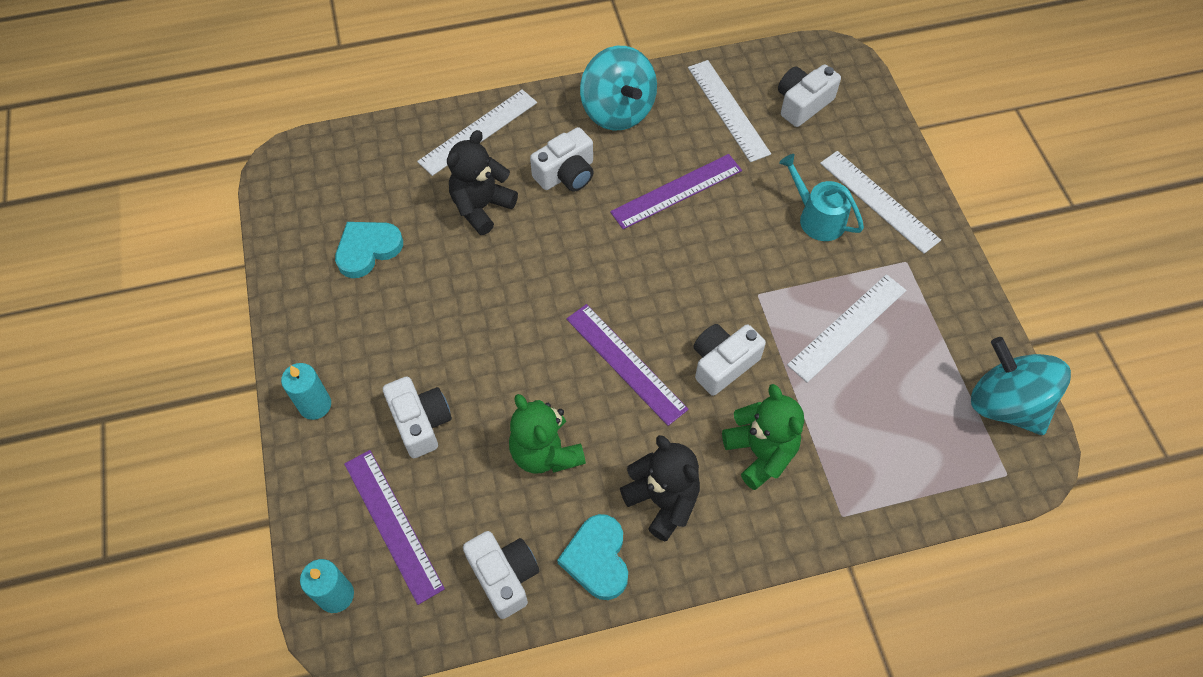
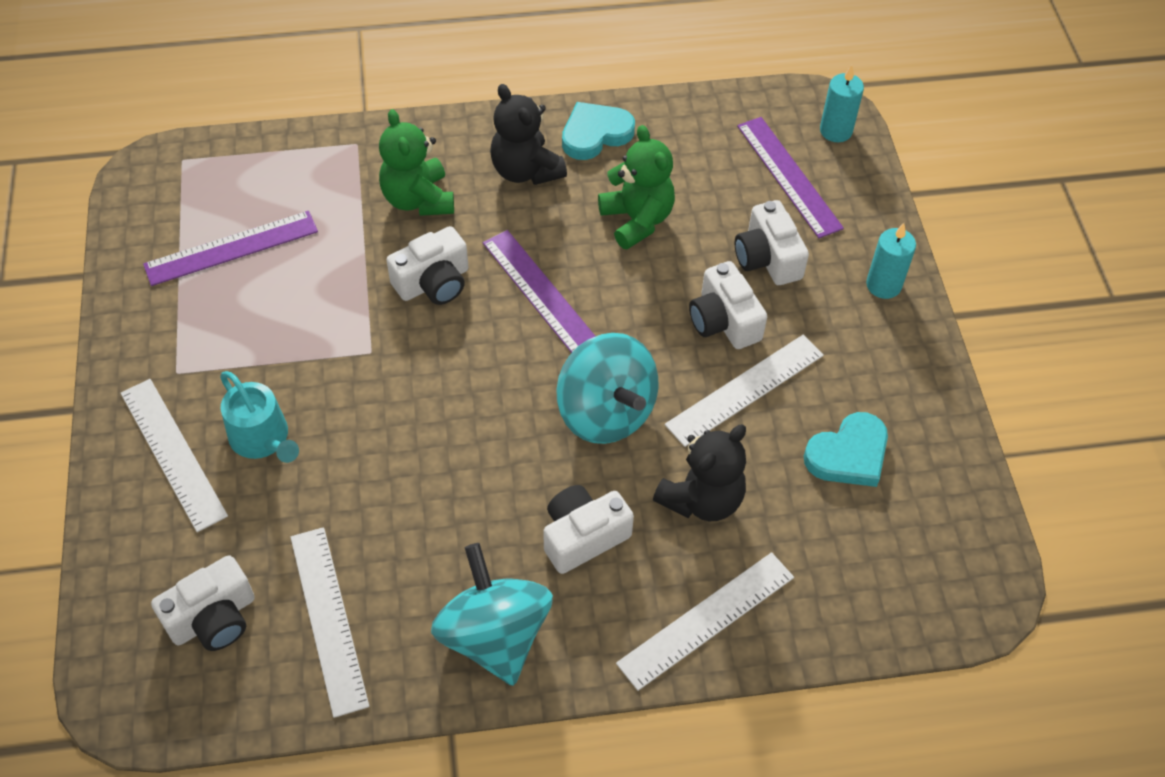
camera: 175 degrees left, 5 degrees down
white camera [463,531,539,619] -> white camera moved to [689,261,767,349]
turquoise heart [557,514,628,600] -> turquoise heart turned 120 degrees counterclockwise [562,102,635,160]
purple ruler [610,154,742,229] -> purple ruler moved to [143,211,318,286]
white ruler [787,274,906,383] -> white ruler moved to [665,335,824,447]
turquoise spinning top [971,337,1071,435] -> turquoise spinning top moved to [556,333,658,444]

